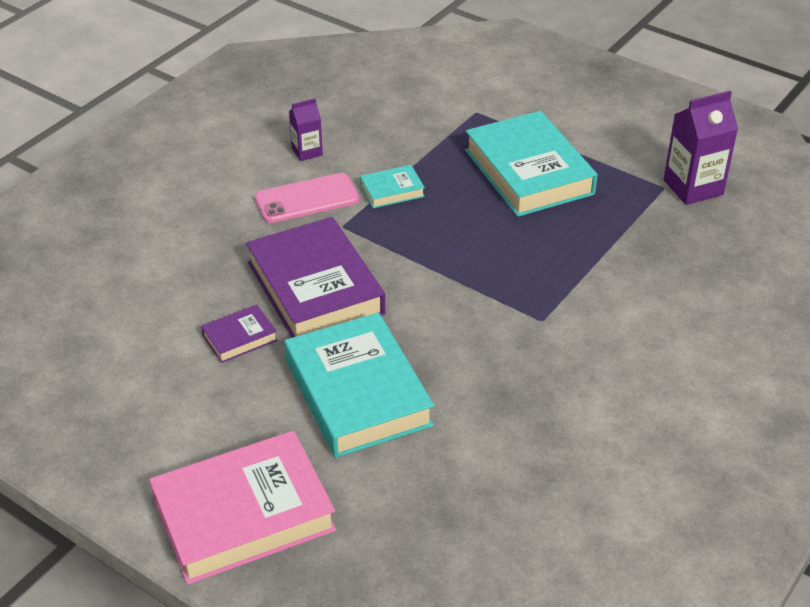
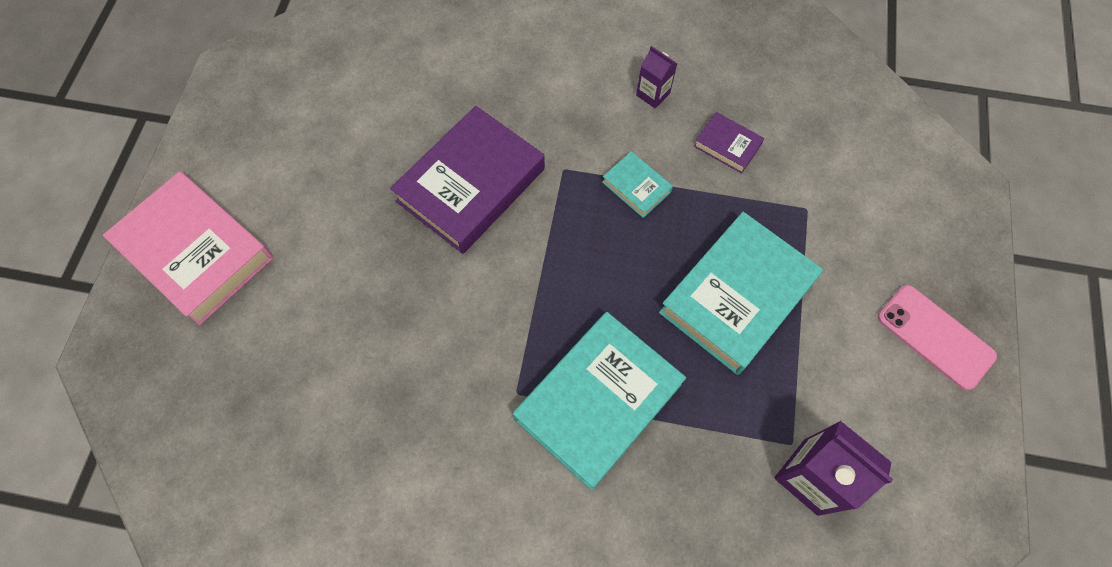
camera: 65 degrees right, 25 degrees up
purple book [201,305,278,363] -> purple book moved to [694,112,764,173]
pink phone [255,173,359,223] -> pink phone moved to [878,285,997,390]
turquoise book [284,312,434,458] -> turquoise book moved to [513,312,686,490]

